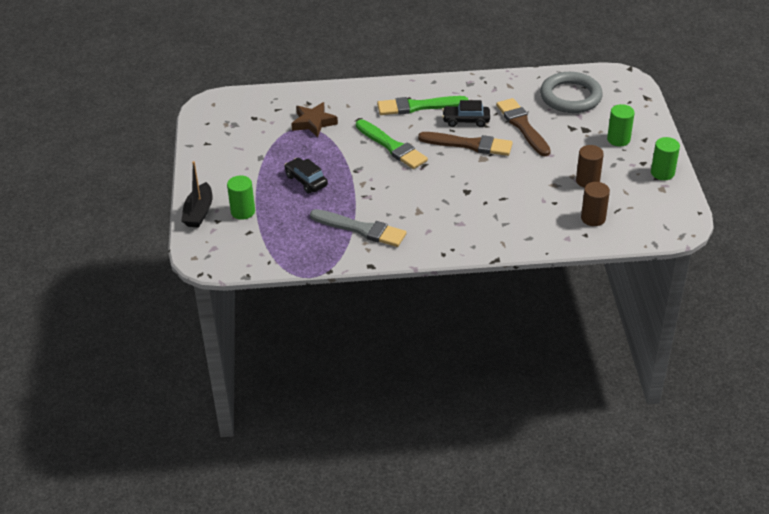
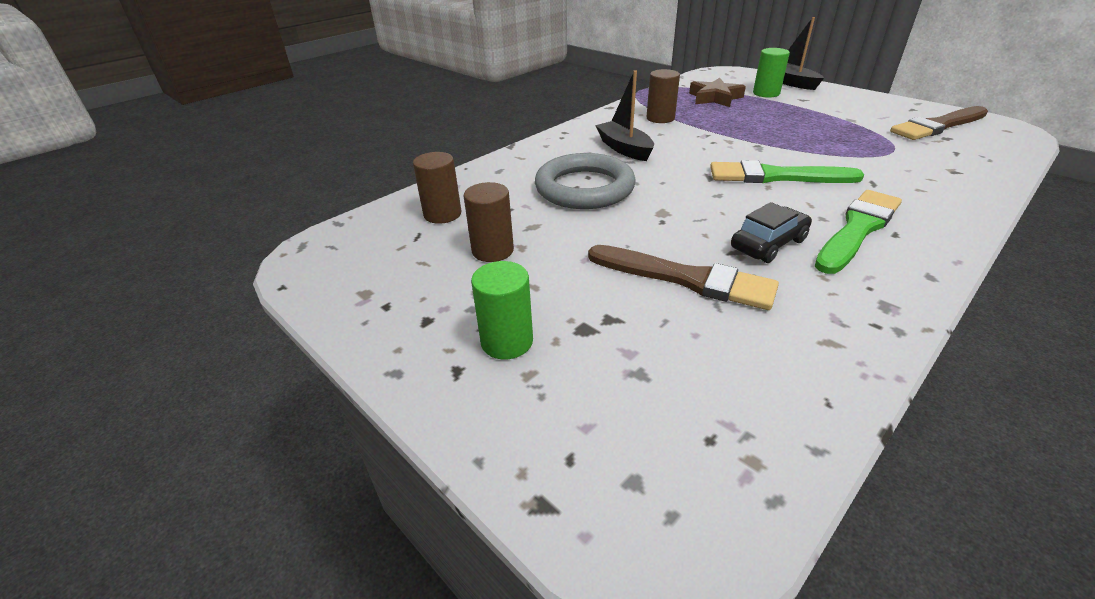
camera: 140 degrees right, 5 degrees down
black car [284,158,328,193] -> none
brown star [291,102,338,138] -> brown star moved to [689,78,746,107]
grey brush [310,209,407,247] -> brown cylinder [646,69,680,123]
brown brush [418,132,513,156] -> brown brush moved to [890,106,988,140]
grey ring [540,72,603,113] -> grey ring moved to [535,153,636,209]
green cylinder [651,137,680,180] -> none
none -> black boat [595,70,654,161]

